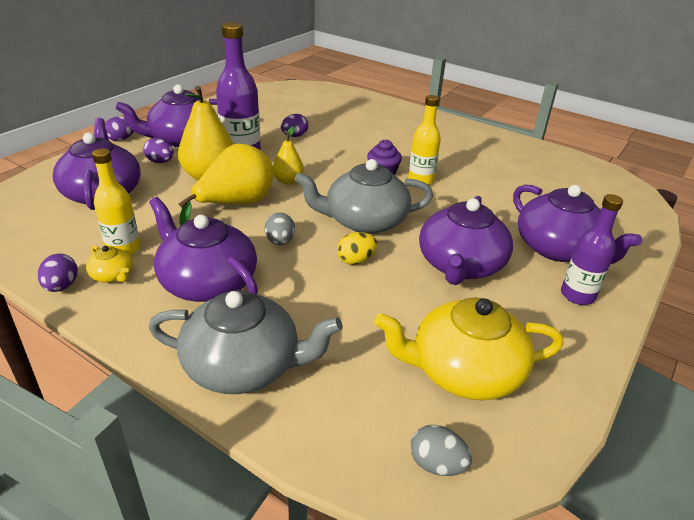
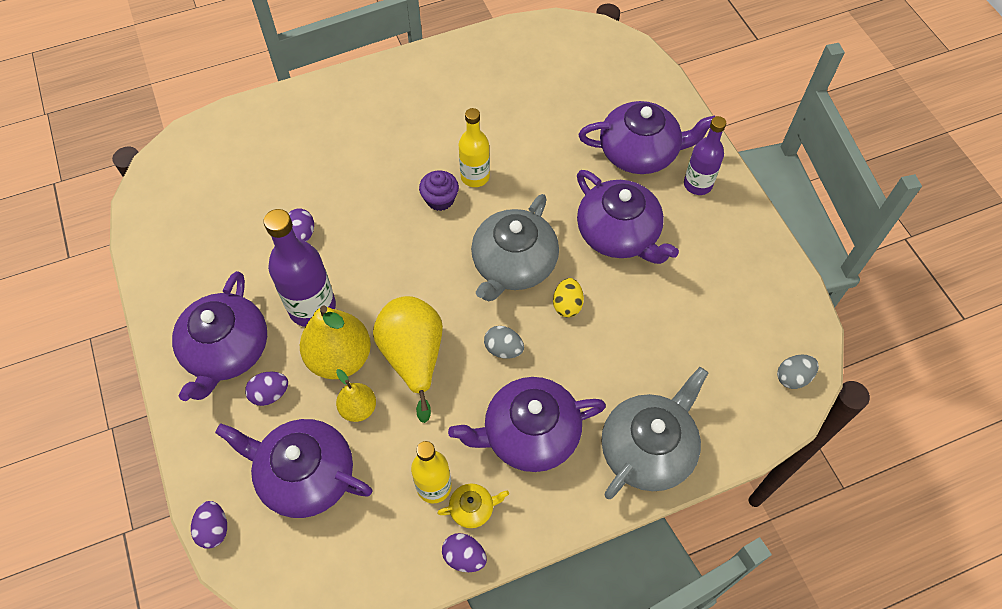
camera: 55 degrees left, 25 degrees up
purple egg [105,116,134,141] -> purple egg moved to [191,501,227,549]
yellow pear [273,126,304,185] -> yellow pear moved to [336,369,376,422]
yellow teapot [374,297,563,400] -> none

